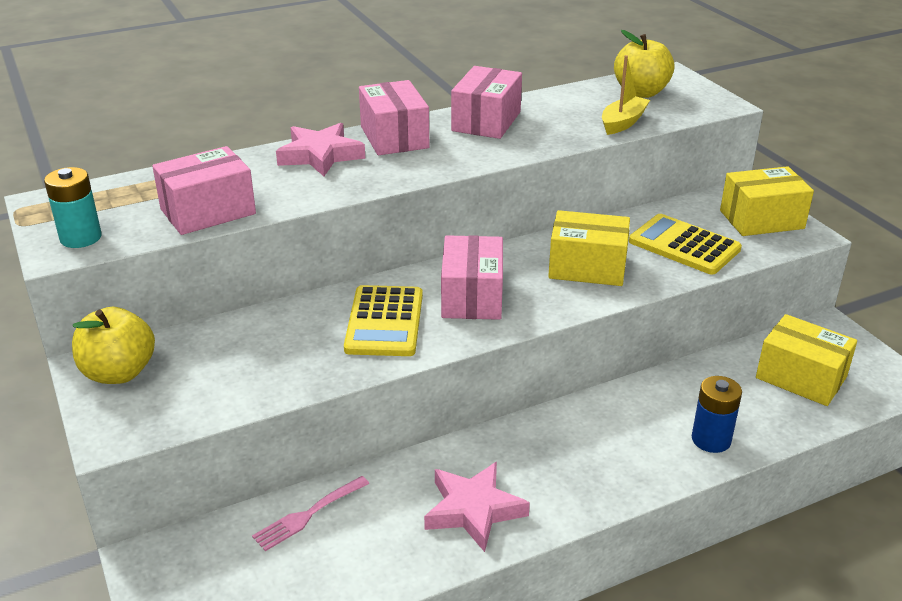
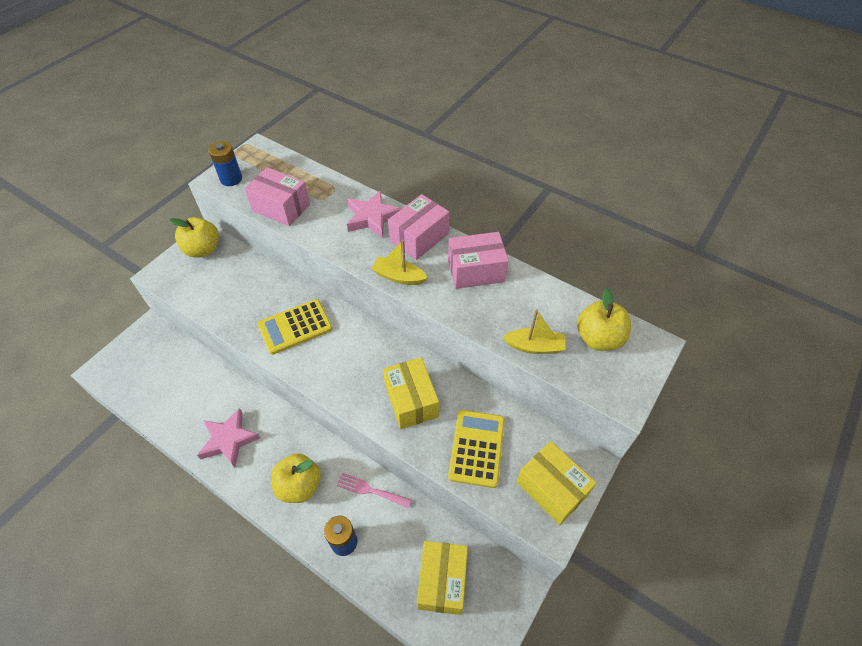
camera: 60 degrees right, 20 degrees up
turquoise battery [44,167,102,248] -> blue battery [209,141,242,186]
pink fork [252,476,369,551] -> pink fork moved to [336,473,412,508]
pink box [441,235,503,320] -> none
none -> yellow apple [271,453,321,503]
none -> yellow boat [371,240,428,285]

